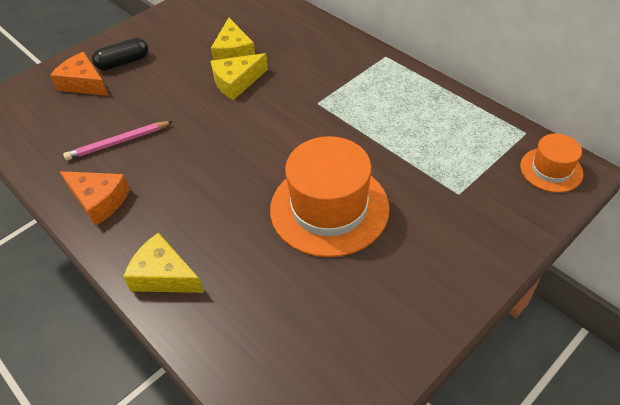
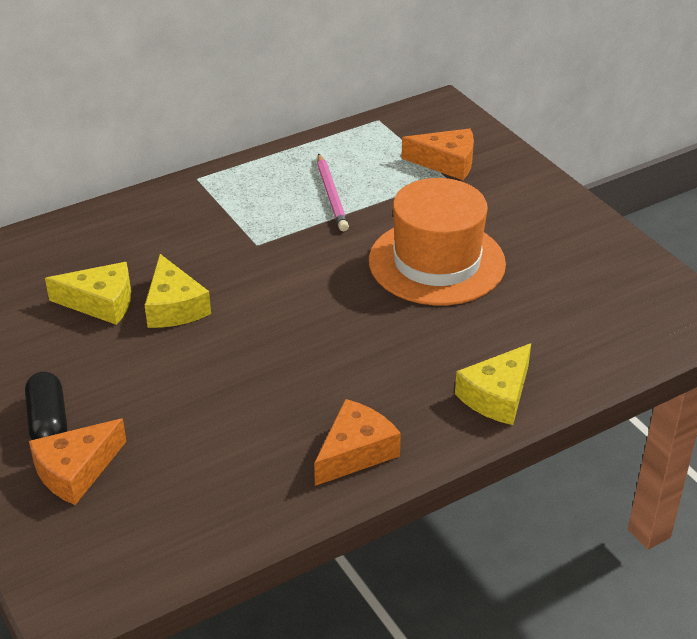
camera: 80 degrees left, 10 degrees down
pink pencil [63,121,173,160] -> pink pencil moved to [317,153,349,231]
orange hat [520,133,583,193] -> none
none -> orange cheese [401,128,474,180]

